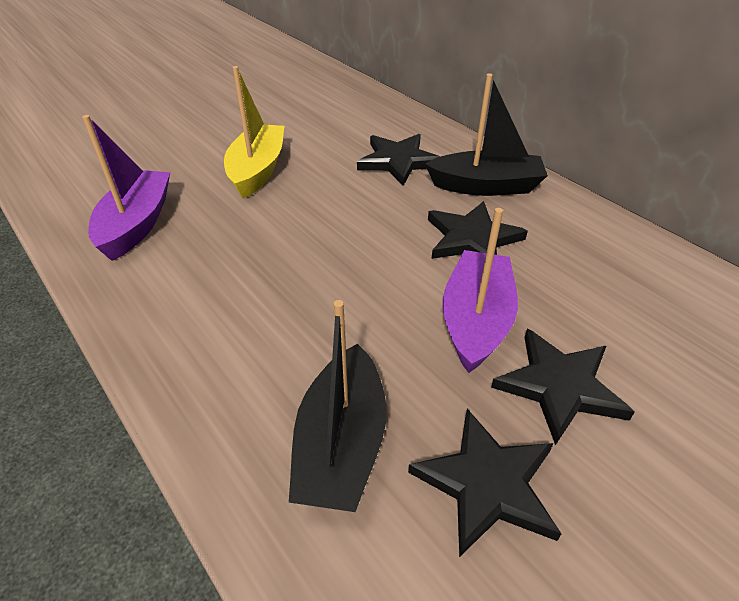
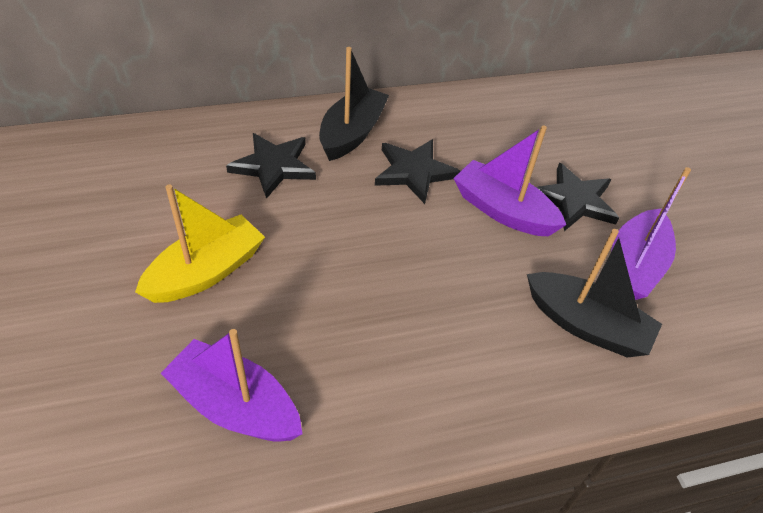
camera: 70 degrees left, 5 degrees up
yellow boat [224,66,285,199] -> yellow boat turned 105 degrees clockwise [135,184,265,303]
black star [408,409,561,557] -> purple boat [611,167,691,300]

